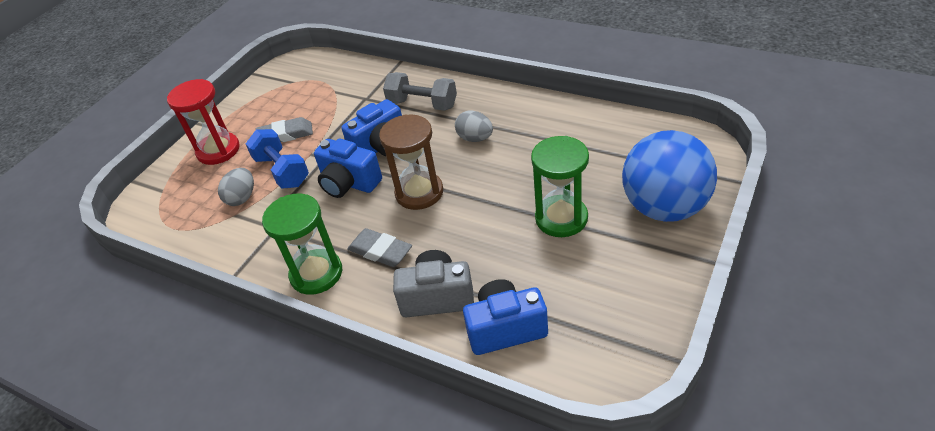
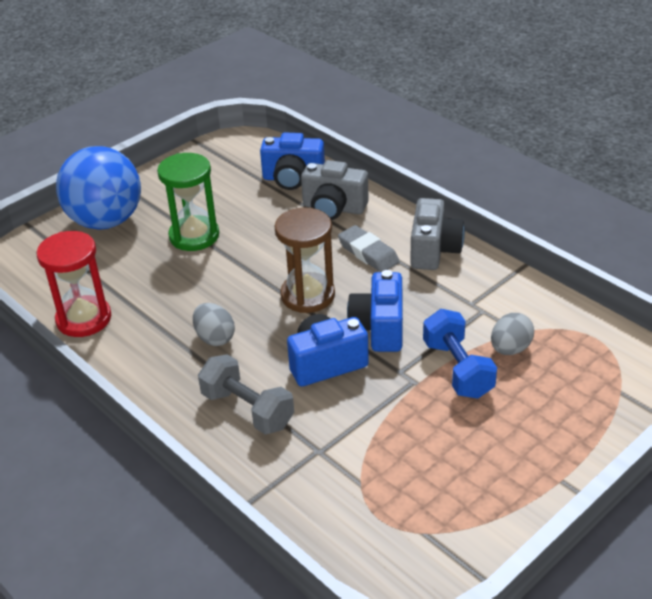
camera: 165 degrees left, 5 degrees down
red hourglass [167,79,240,165] -> red hourglass moved to [37,231,111,337]
grey eraser [255,117,313,142] -> none
green hourglass [262,194,342,295] -> grey camera [410,198,465,270]
blue camera [314,139,382,198] -> blue camera turned 135 degrees counterclockwise [347,270,403,352]

